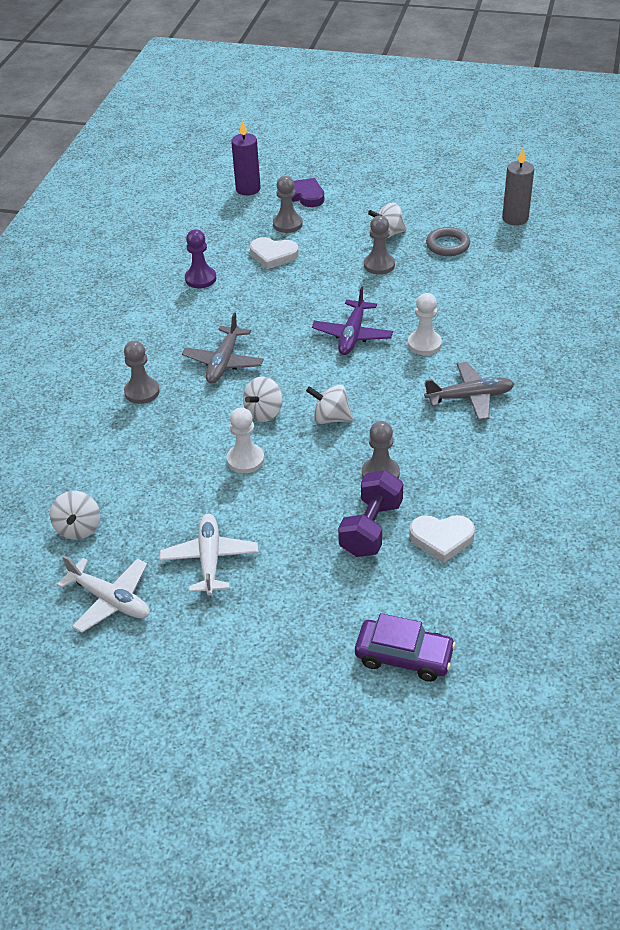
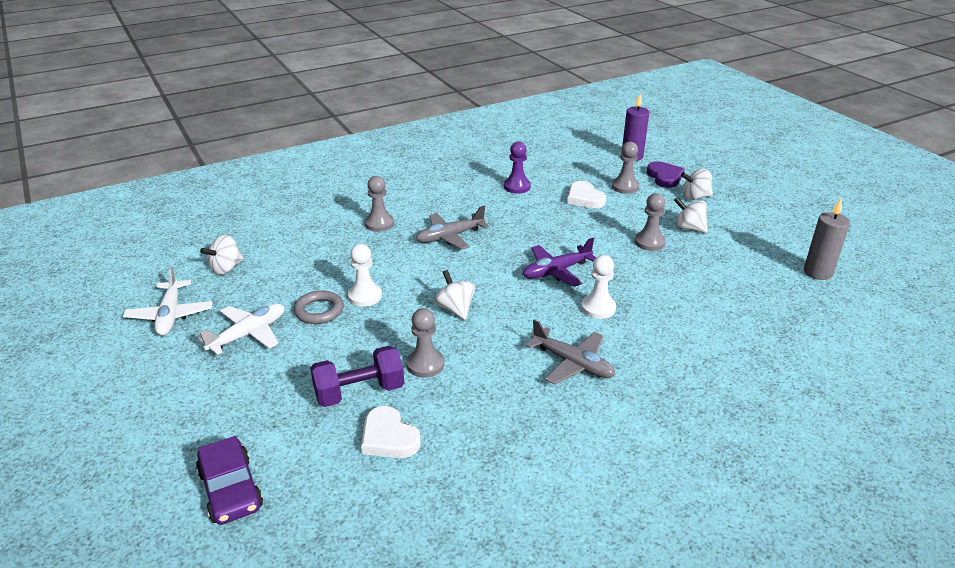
camera: 45 degrees right, 10 degrees down
white spinning top [243,376,282,422] -> white spinning top moved to [681,169,713,200]
grey ring [426,227,470,256] -> grey ring moved to [294,290,344,324]

